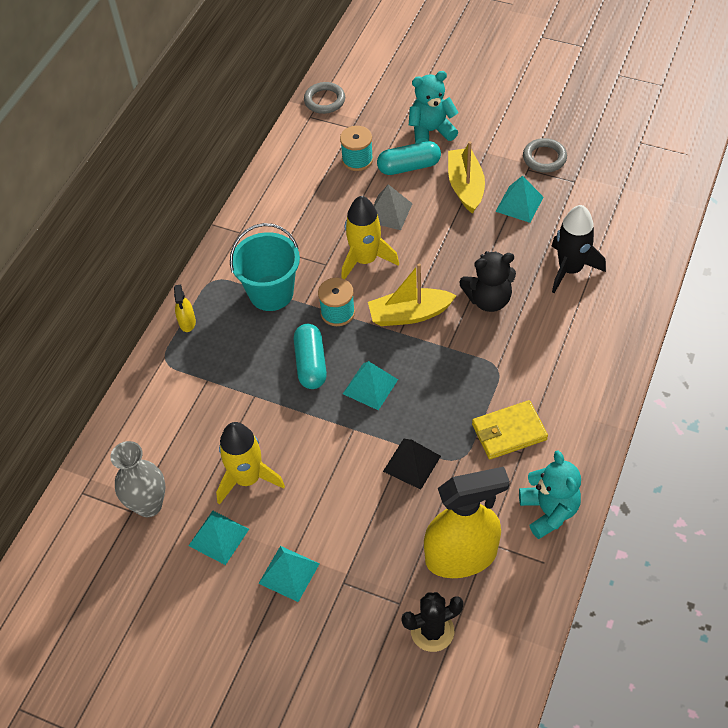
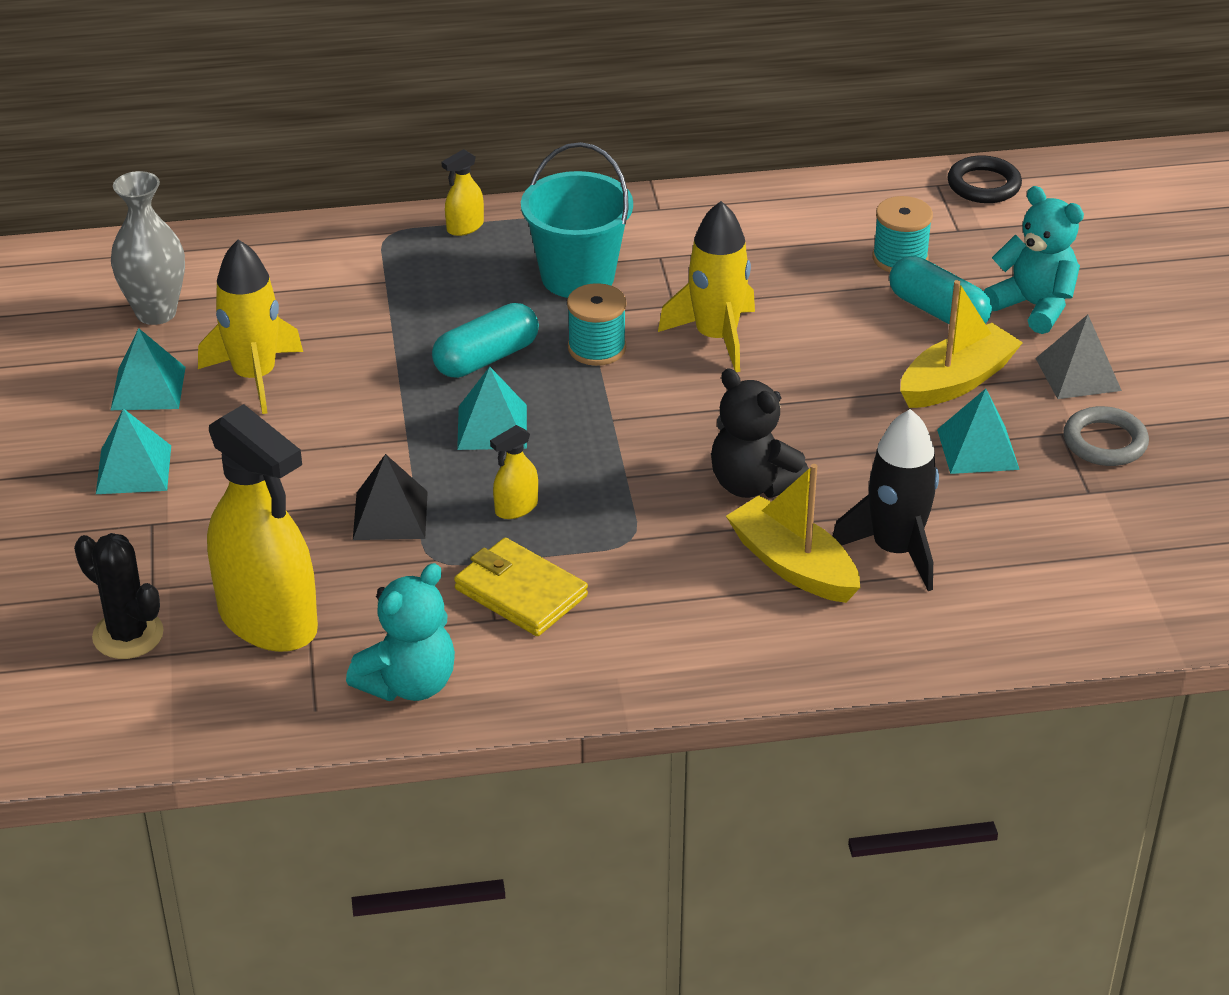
camera: 55 degrees right, 15 degrees down
grey ring [304,82,345,114] -> black ring [948,155,1022,203]
yellow boat [368,264,457,326] -> yellow boat moved to [726,464,860,603]
grey pyramid [373,184,413,230] -> grey pyramid moved to [1035,314,1122,399]
none -> yellow spray bottle [490,425,538,519]

